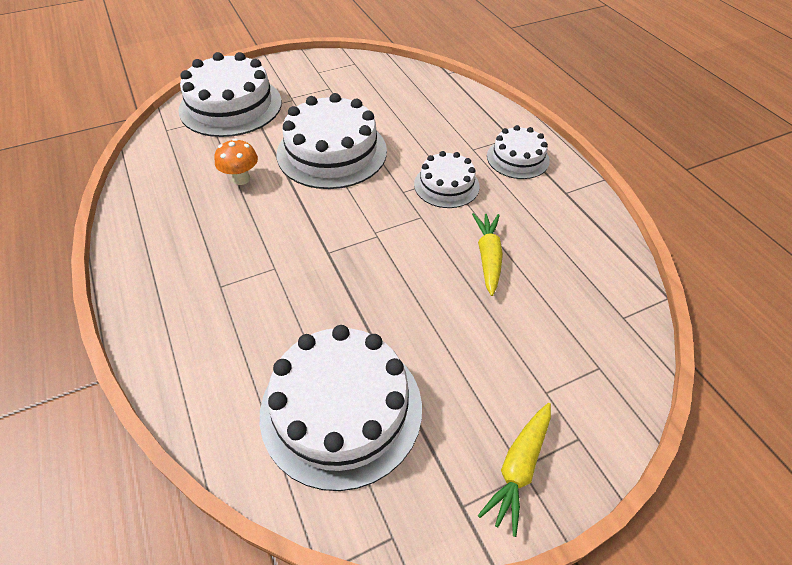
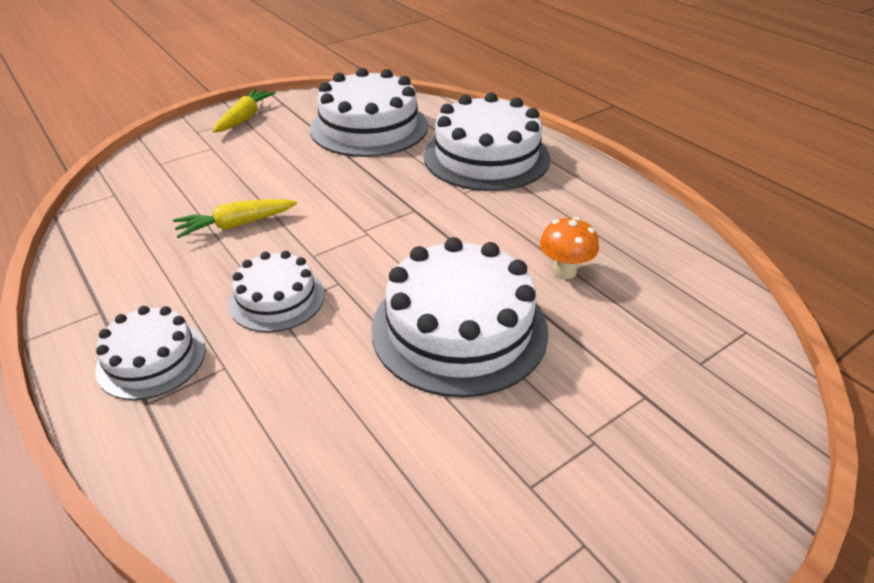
camera: 170 degrees right, 10 degrees down
white cake [178,52,282,137] -> white cake moved to [424,93,550,191]
yellow carrot [472,213,503,296] -> yellow carrot turned 75 degrees clockwise [173,199,297,238]

